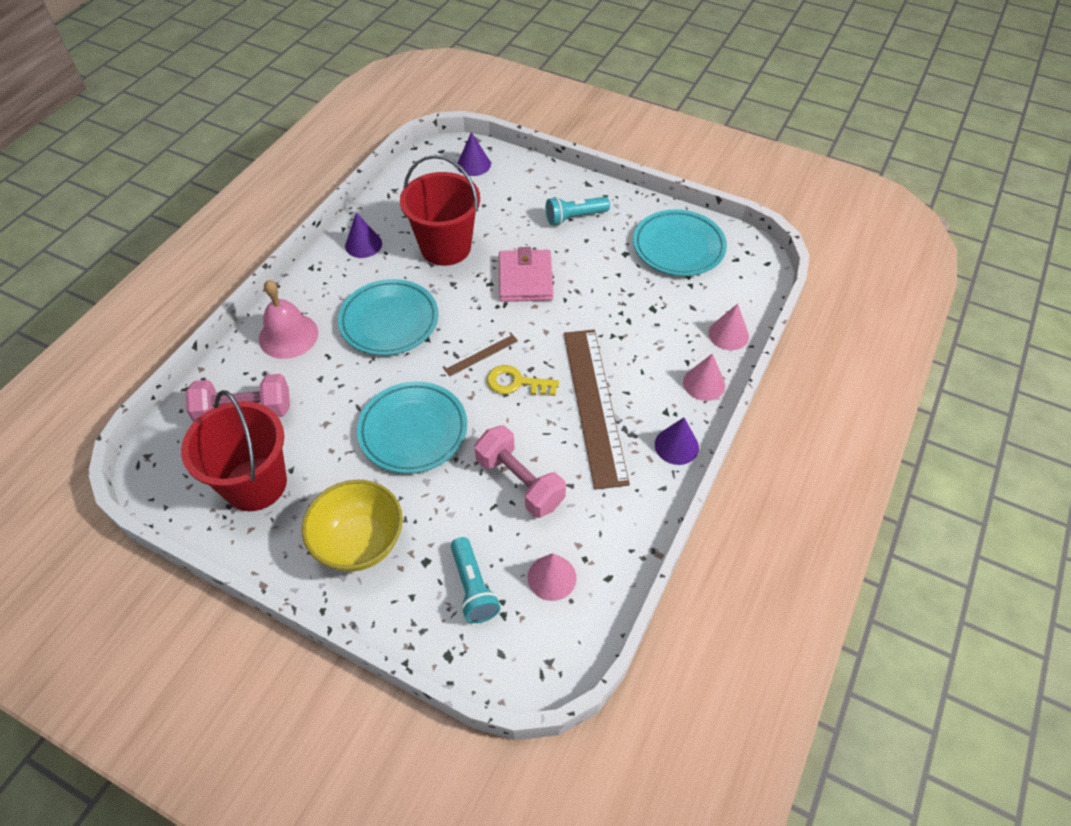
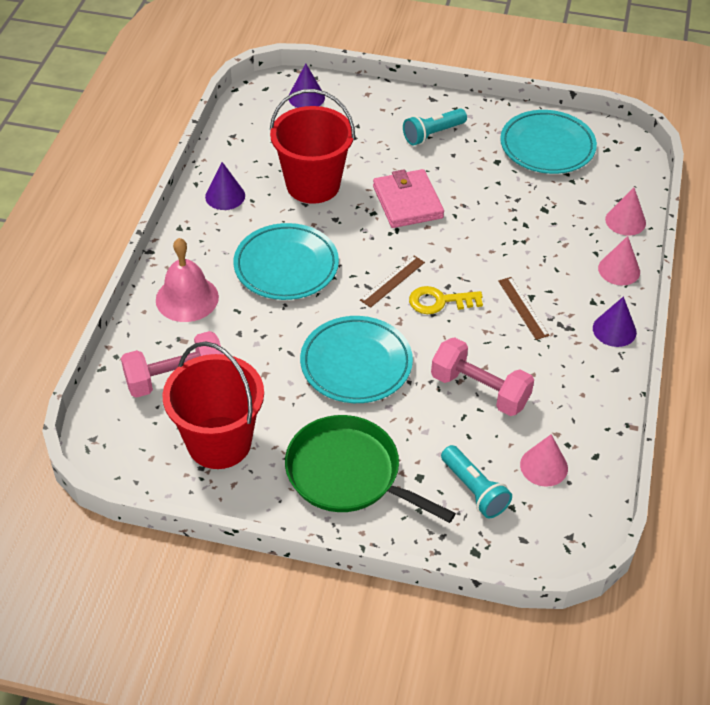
camera: 15 degrees left, 5 degrees down
yellow bowl [302,480,403,572] -> green pan [285,415,456,523]
brown ruler [564,330,630,490] -> brown ruler [498,277,549,340], size x0.44

